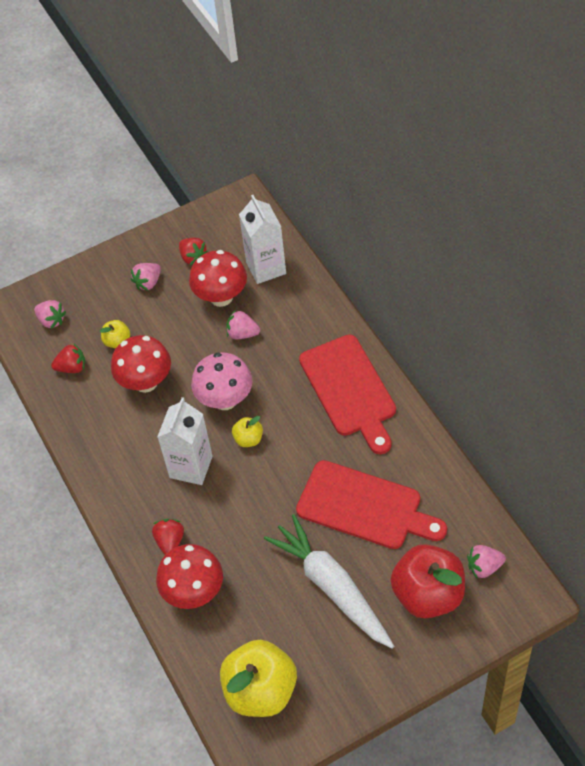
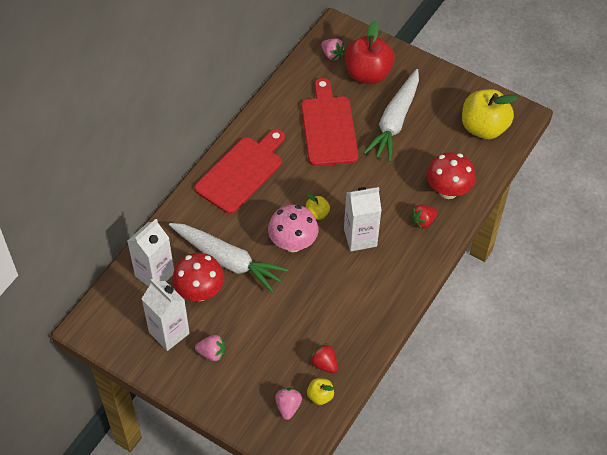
camera: 125 degrees left, 0 degrees up
yellow apple [100,320,130,348] -> yellow apple moved to [307,378,334,405]
red mushroom [111,335,171,393] -> none
red strawberry [179,238,208,265] -> white carton [142,279,190,351]
pink strawberry [226,310,260,339] -> white carrot [169,223,289,293]

